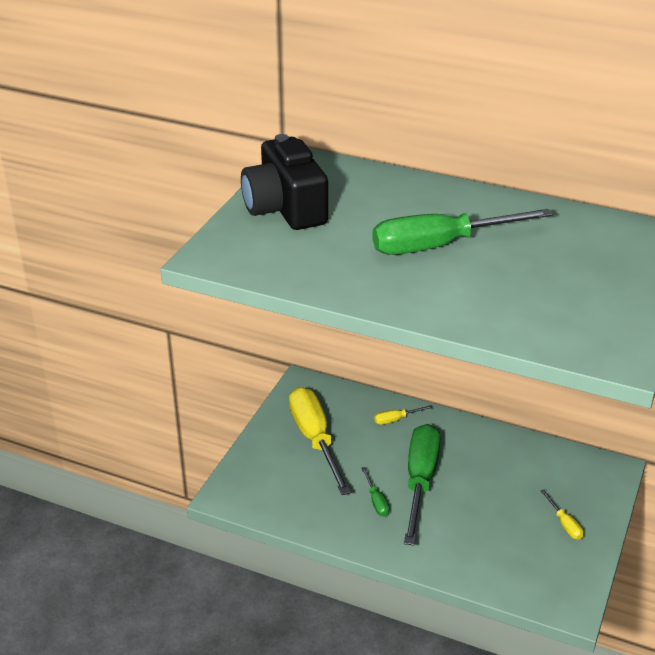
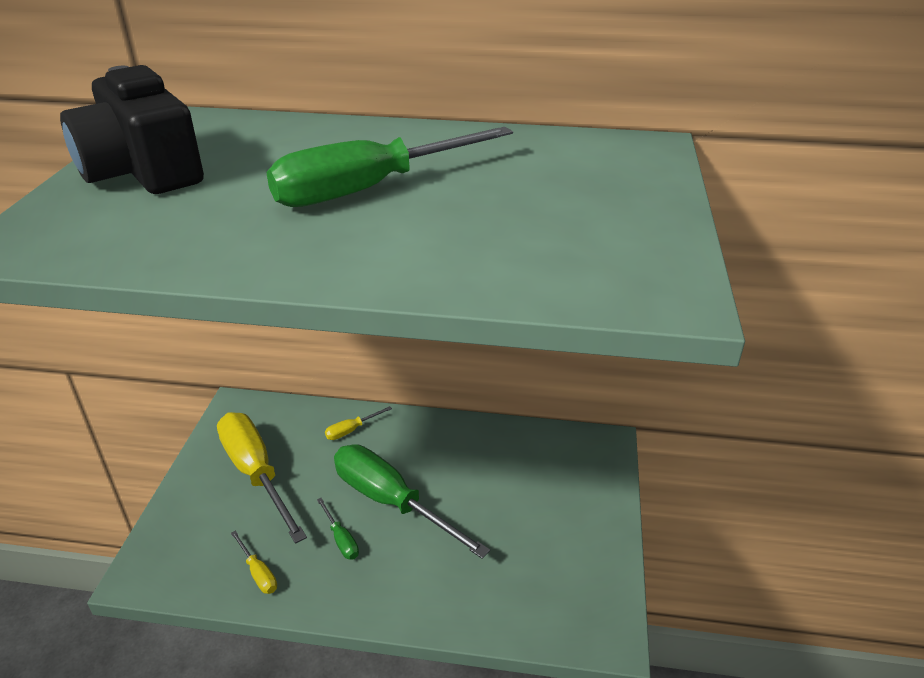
camera: 15 degrees left, 0 degrees up
green screwdriver [404,424,441,545] -> green screwdriver turned 45 degrees counterclockwise [334,445,490,559]
yellow screwdriver [541,490,583,540] -> yellow screwdriver moved to [231,531,277,594]

